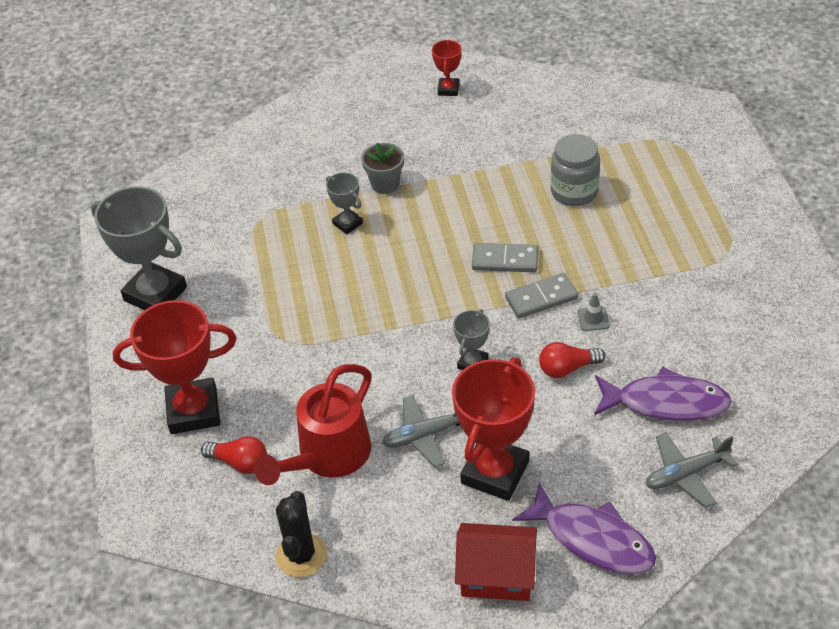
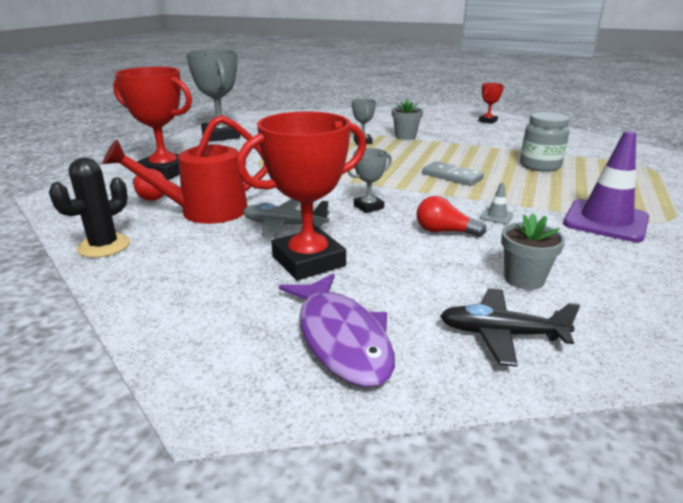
camera: 30 degrees right, 20 degrees down
red house [455,523,537,601] -> none
grey domino [505,273,578,319] -> none
purple fish [594,367,732,421] -> grey flower pot [501,213,565,290]
grey plane [646,432,738,508] -> black plane [440,288,580,367]
none -> purple traffic cone [563,131,649,242]

